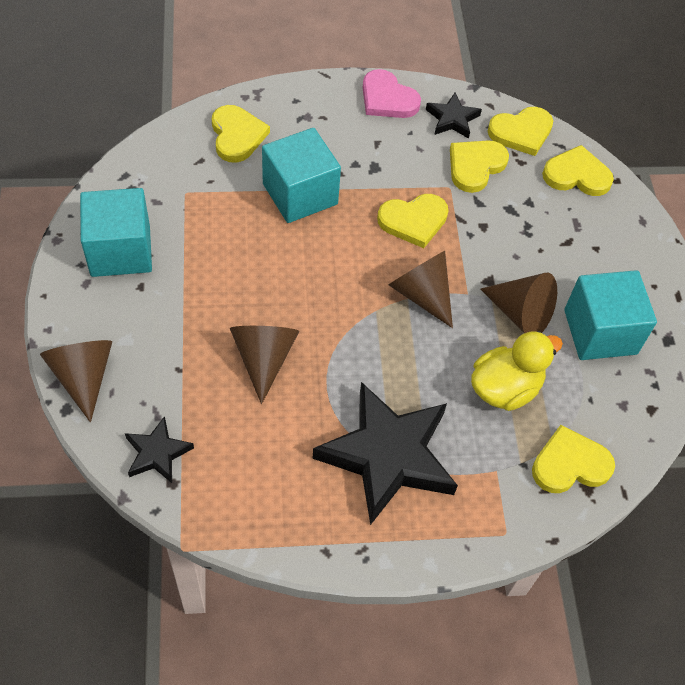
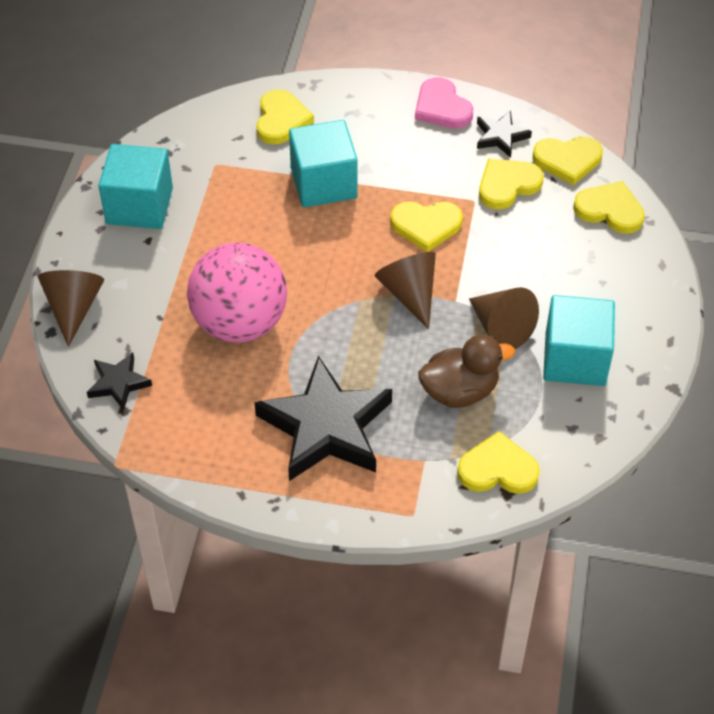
camera: 20 degrees right, 5 degrees down
brown cone [230,326,299,404] -> pink ball [187,243,287,342]
yellow duck [471,331,563,411] -> brown duck [418,334,515,408]

